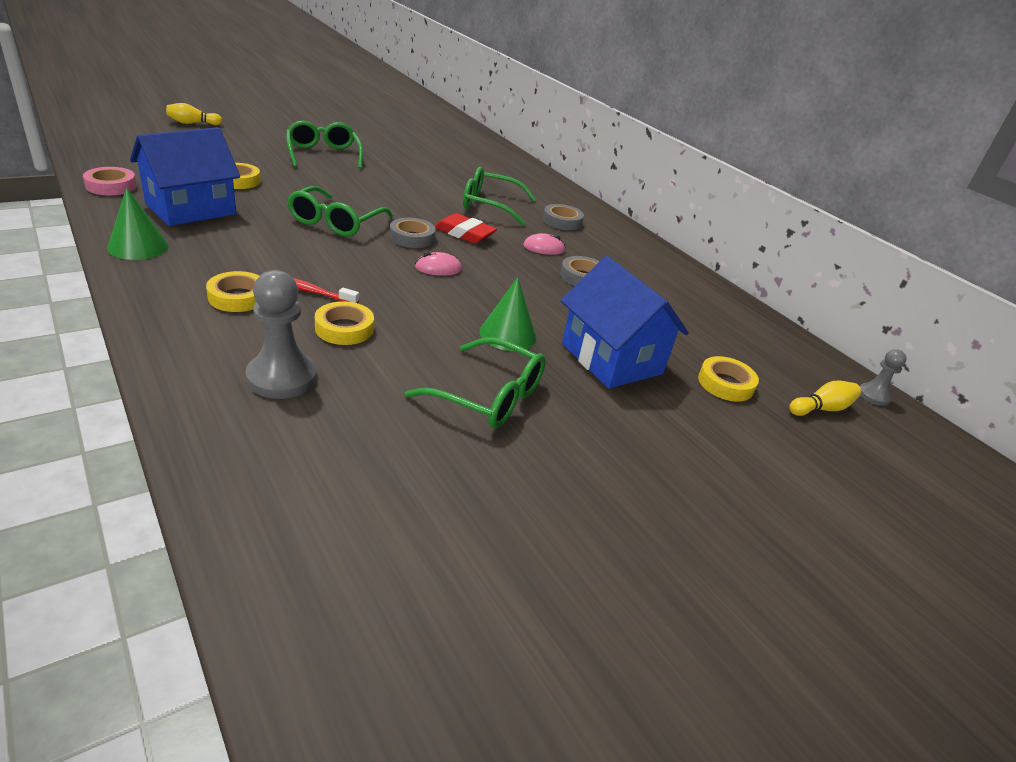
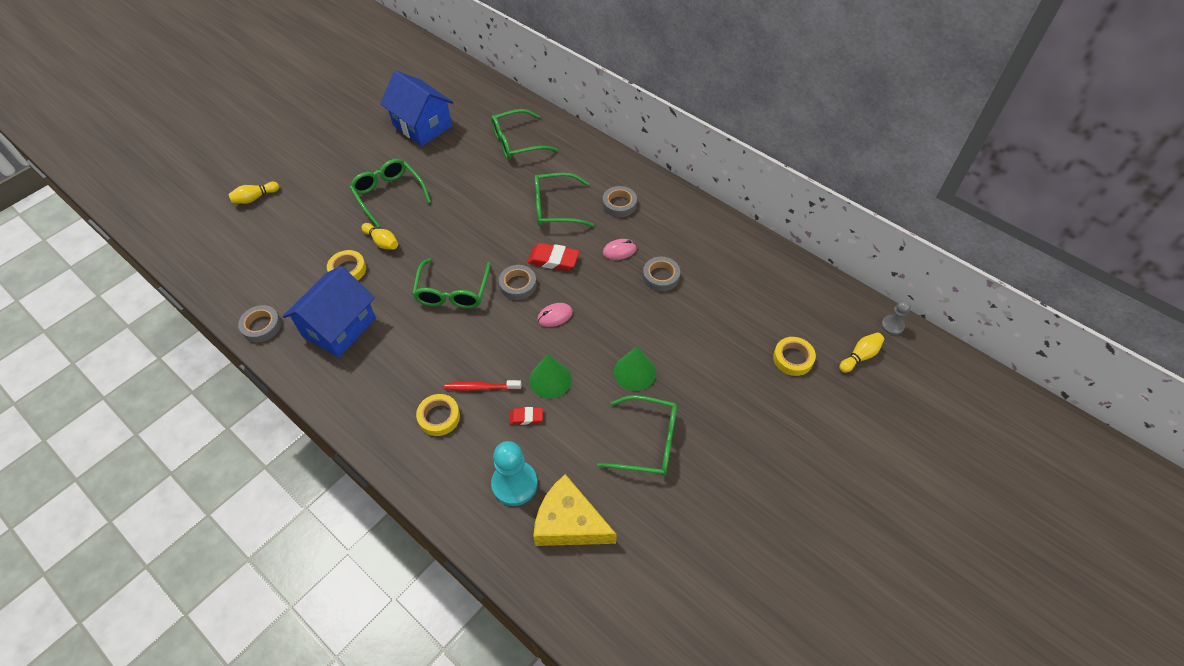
camera: 10 degrees left, 20 degrees up
pink tape [83,167,137,195] -> grey tape [238,305,281,342]
green cone [107,187,169,260] -> green cone moved to [529,354,572,399]
grey pawn [246,270,317,399] -> turquoise pawn [491,441,538,506]
yellow tape [315,301,374,345] -> red eraser [510,407,543,425]
blue house [561,256,689,388] -> blue house moved to [380,71,454,146]
none -> yellow bowling pin [362,223,398,250]
none -> green glasses [491,109,558,160]
none -> yellow cheese [533,474,617,546]

